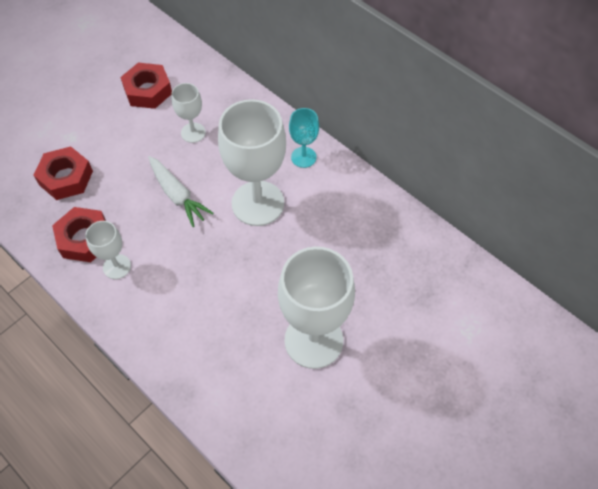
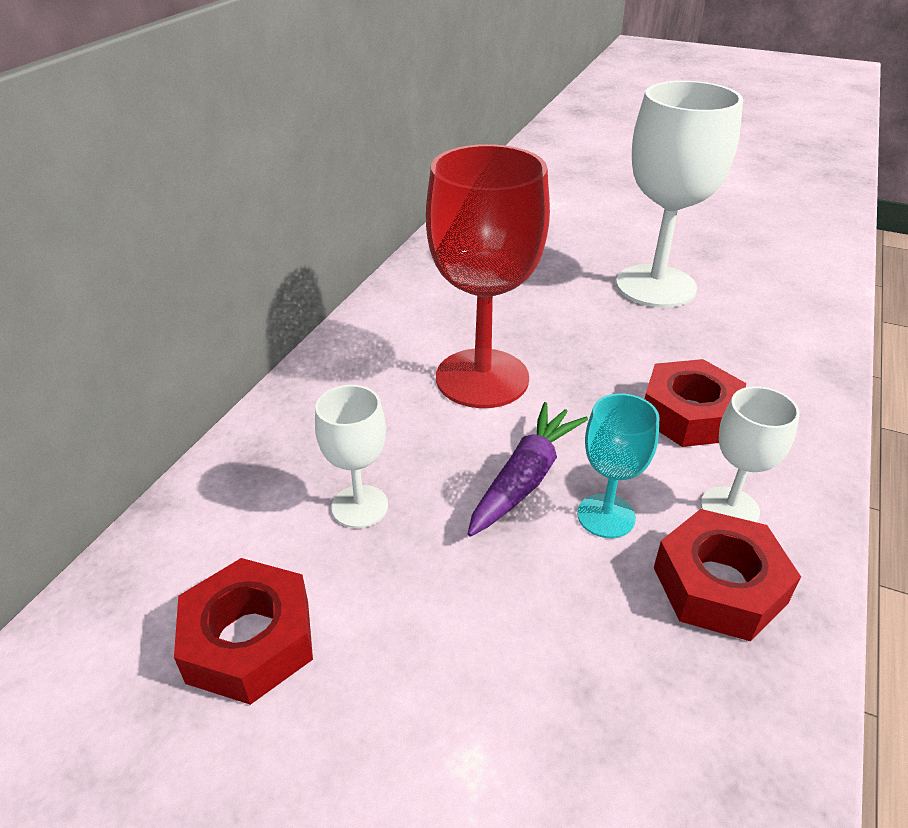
camera: 110 degrees left, 20 degrees down
red nut [34,146,93,200] -> red nut moved to [645,359,746,447]
white carrot [148,156,214,227] -> purple carrot [467,402,588,537]
white goblet [218,99,286,226] -> red goblet [426,144,550,408]
turquoise goblet [289,108,319,168] -> turquoise goblet moved to [577,393,660,538]

